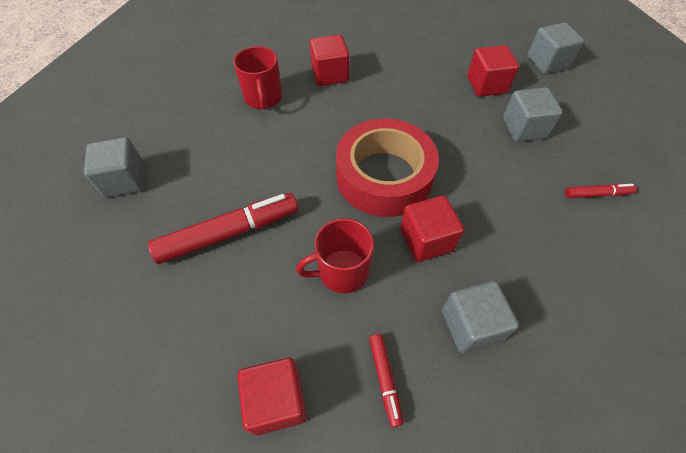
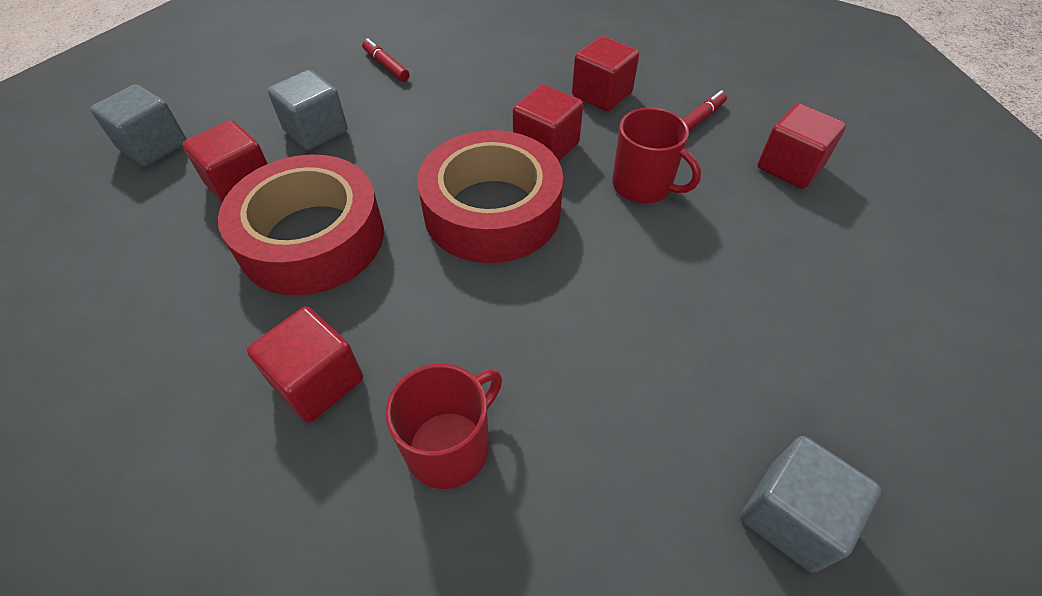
camera: 125 degrees left, 5 degrees down
red marker [148,193,298,264] -> none
grey cube [442,281,519,353] -> red cube [572,36,639,111]
none -> red tape [218,154,384,295]

